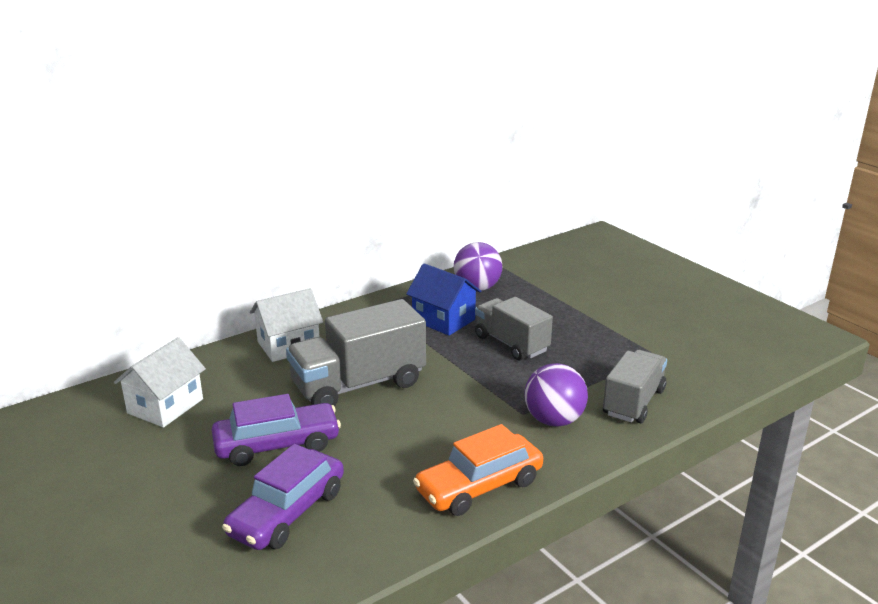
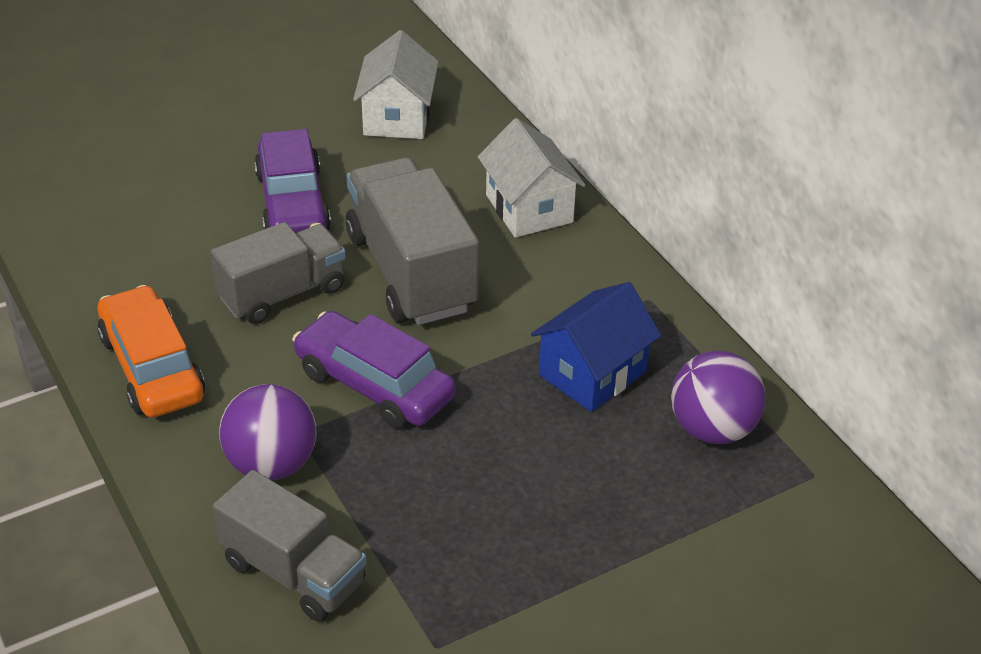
camera: 95 degrees right, 15 degrees up
white house [114,337,206,428] -> white house turned 60 degrees clockwise [353,30,439,139]
purple car [222,444,344,550] -> purple car moved to [292,311,456,429]
grey truck [475,297,553,361] -> grey truck moved to [210,222,346,324]

